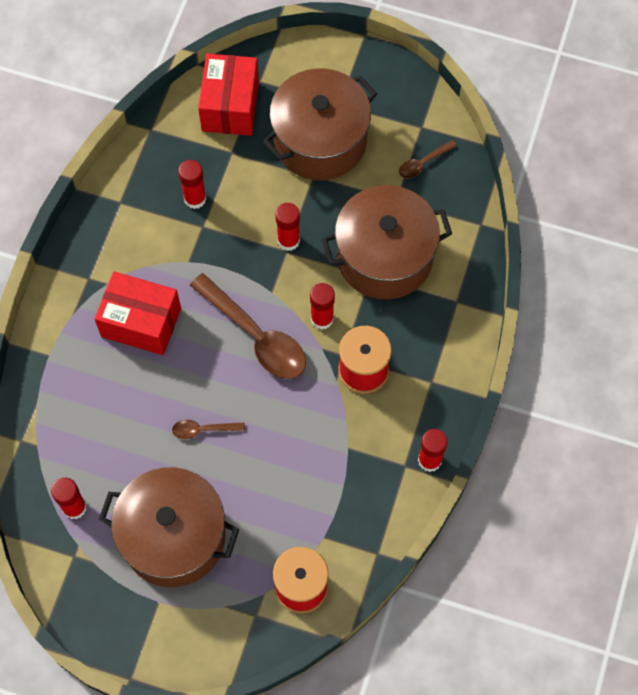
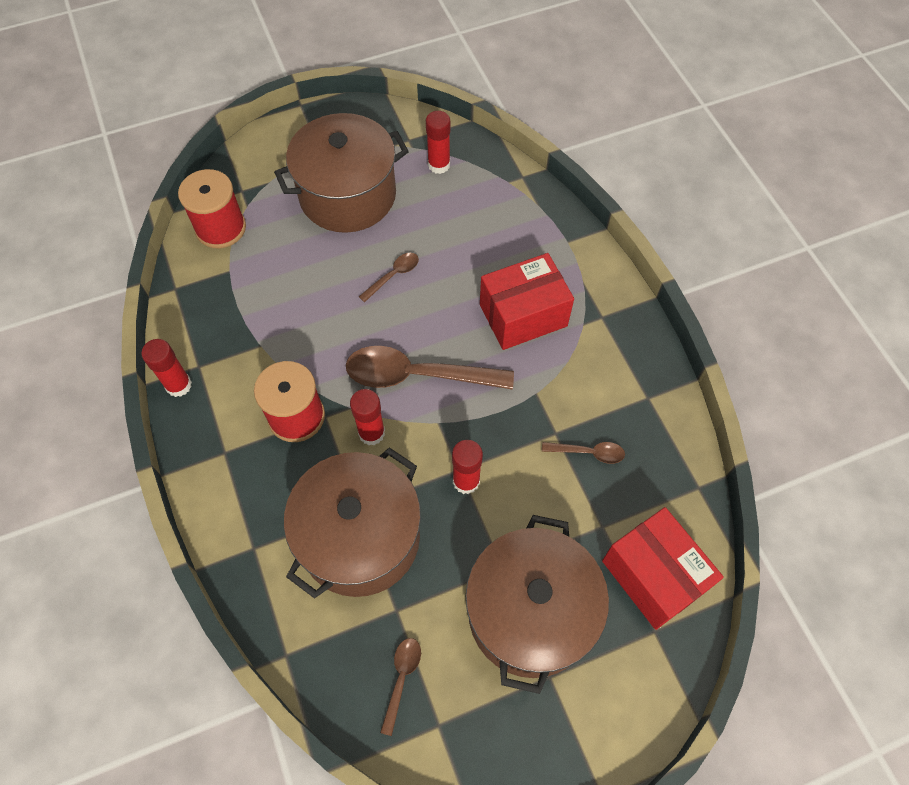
camera: 140 degrees right, 5 degrees down
red glue stick [178,160,206,209] -> brown spoon [542,442,625,464]

